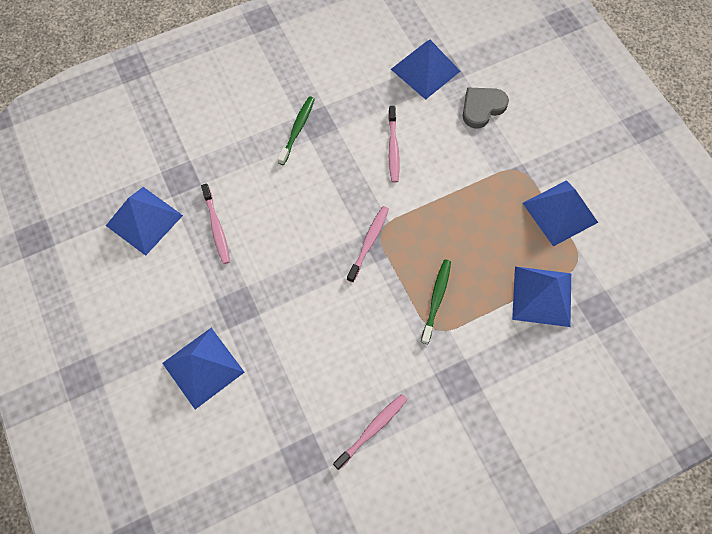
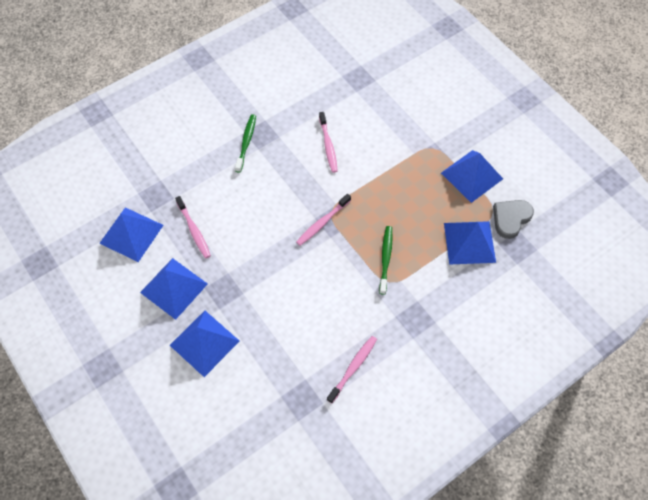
camera: 10 degrees left, 5 degrees down
pink toothbrush [347,206,389,283] -> pink toothbrush turned 150 degrees counterclockwise [296,194,351,246]
blue pyramid [391,40,460,100] -> blue pyramid moved to [140,258,208,320]
grey heart [463,87,509,129] -> grey heart moved to [493,200,534,239]

